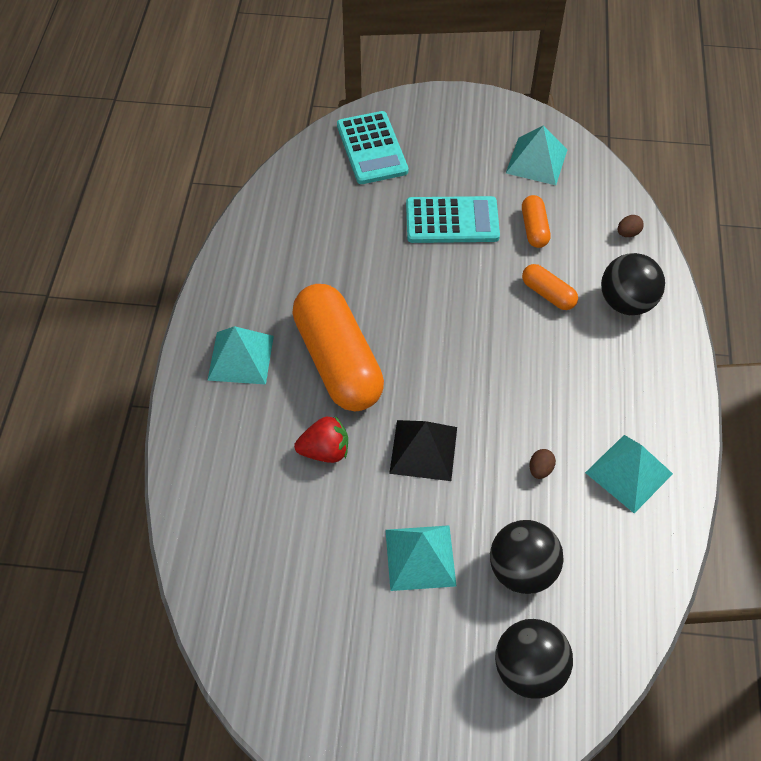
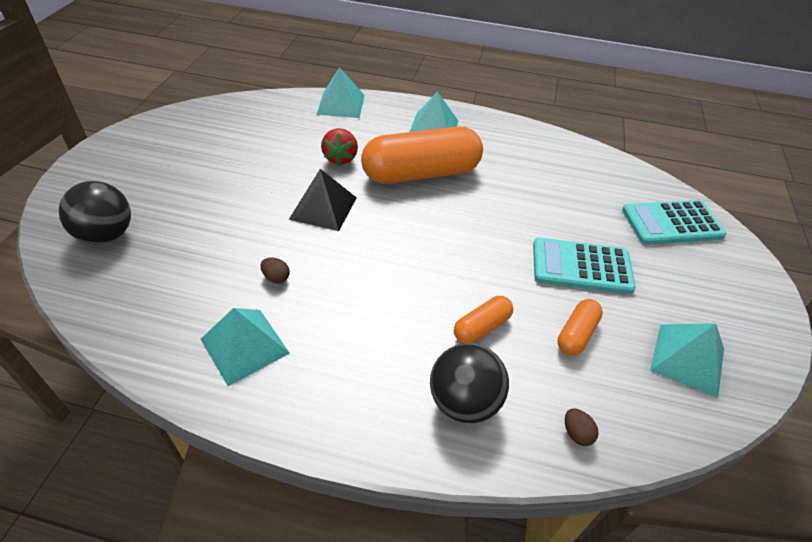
camera: 95 degrees right, 10 degrees down
turquoise pyramid [386,525,457,591] -> turquoise pyramid moved to [316,67,365,118]
turquoise calculator [406,196,500,243] -> turquoise calculator turned 90 degrees clockwise [533,238,636,294]
black ball [490,520,564,594] -> none
orange capsule [522,195,550,248] -> orange capsule turned 60 degrees counterclockwise [558,299,603,356]

